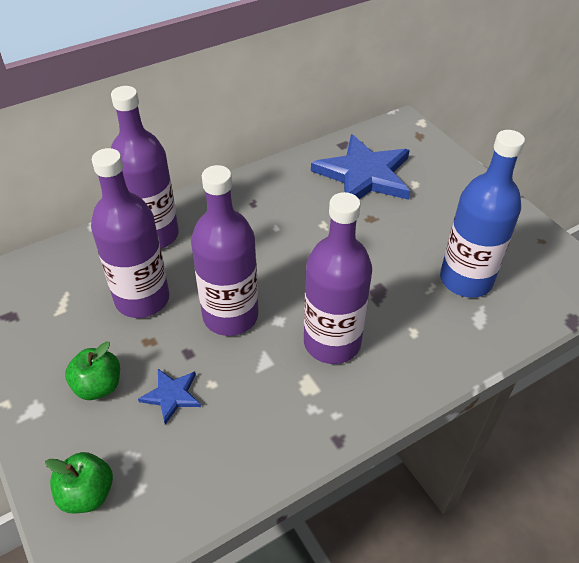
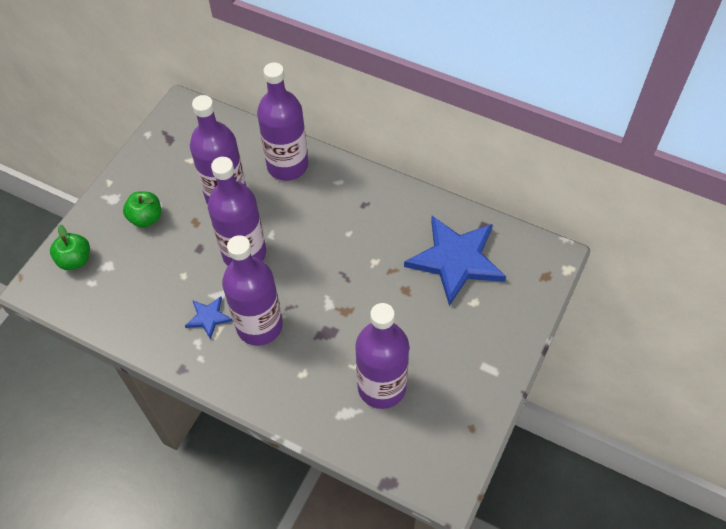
camera: 60 degrees right, 10 degrees up
blue star [138,369,201,425] -> blue star moved to [185,296,233,340]
blue bottle [440,130,525,298] -> purple bottle [355,303,409,409]

